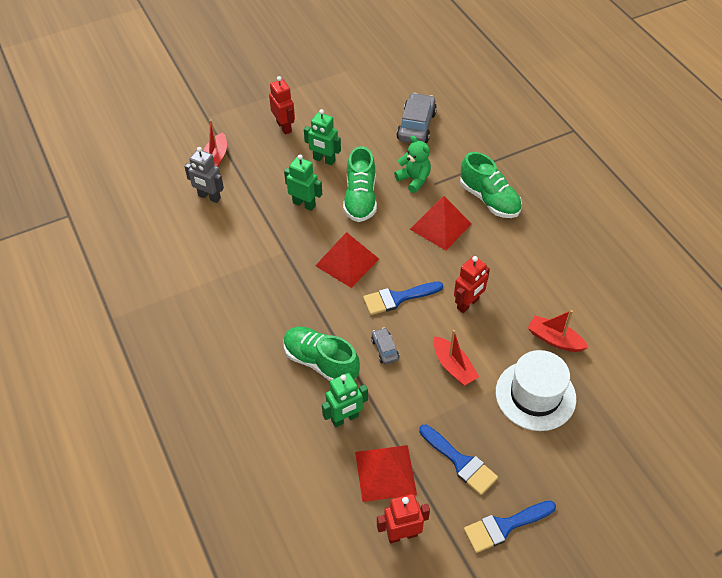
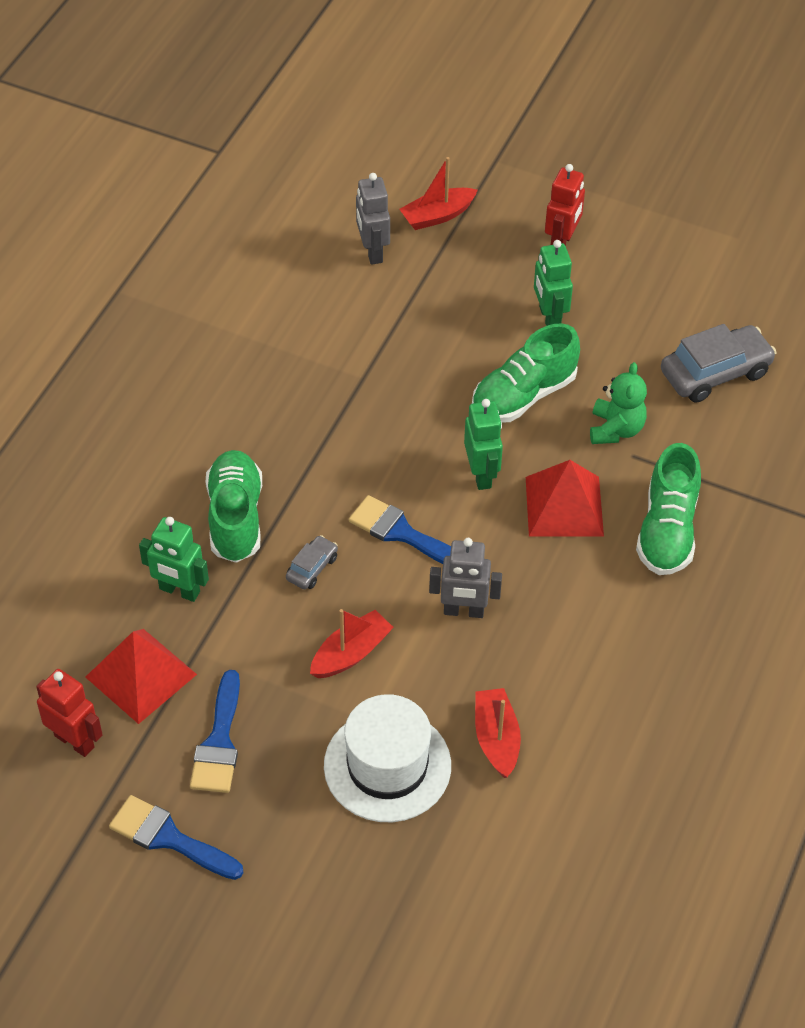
camera: 50 degrees right, 0 degrees up
green robot [284,154,322,211] -> green robot moved to [464,399,503,490]
red pyramid [315,232,379,288] -> none
red boat [434,330,479,386] -> red boat turned 150 degrees counterclockwise [310,609,394,678]
red robot [454,256,490,313] -> grey robot [429,538,502,618]

